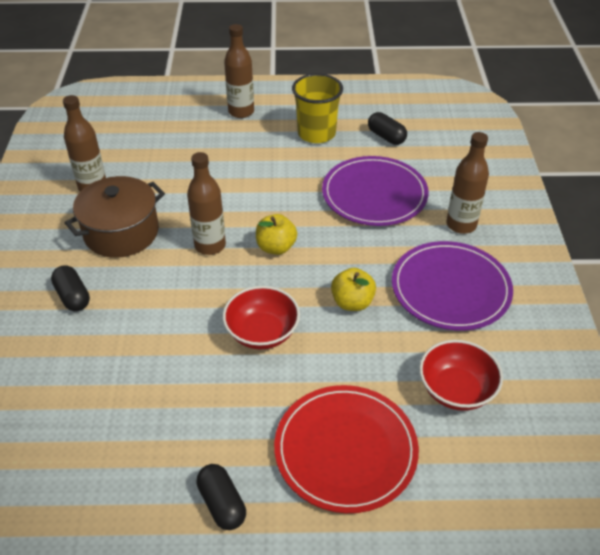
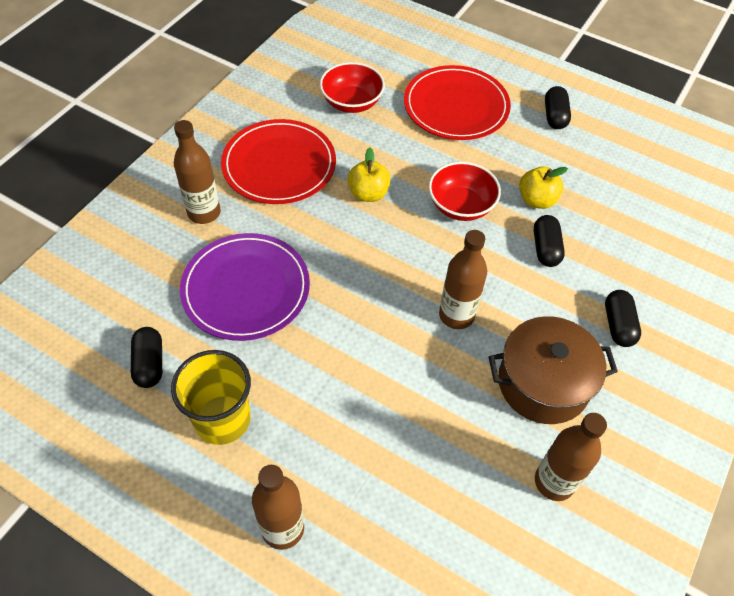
camera: 150 degrees left, 10 degrees up
yellow apple [256,214,297,255] -> yellow apple moved to [519,166,568,209]
purple plate [392,241,513,330] -> red plate [221,119,336,204]
none -> black capsule [534,215,565,267]

